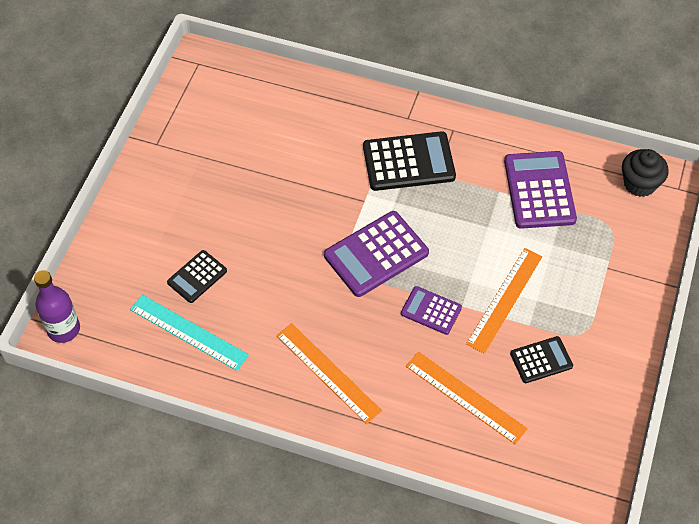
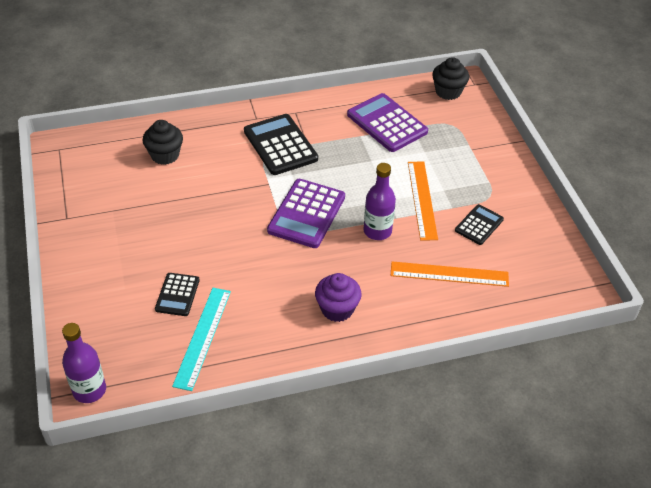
camera: 35 degrees left, 10 degrees down
turquoise ruler [130,295,249,371] -> turquoise ruler turned 75 degrees counterclockwise [172,288,231,391]
orange ruler [276,323,382,424] -> purple cupcake [315,273,362,322]
black calculator [363,131,456,191] -> black calculator turned 75 degrees counterclockwise [244,114,318,175]
purple calculator [401,286,462,335] -> purple bottle [364,163,396,240]
none -> black cupcake [142,120,183,165]

